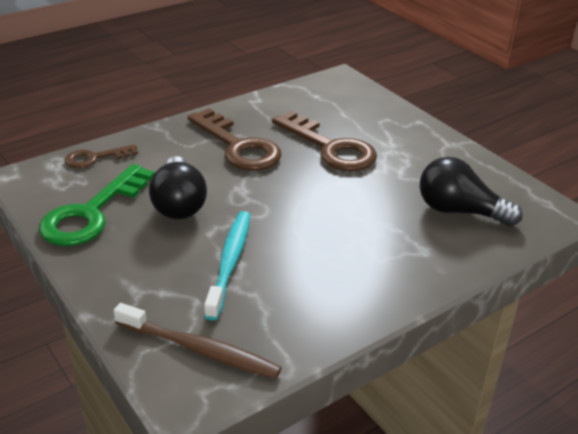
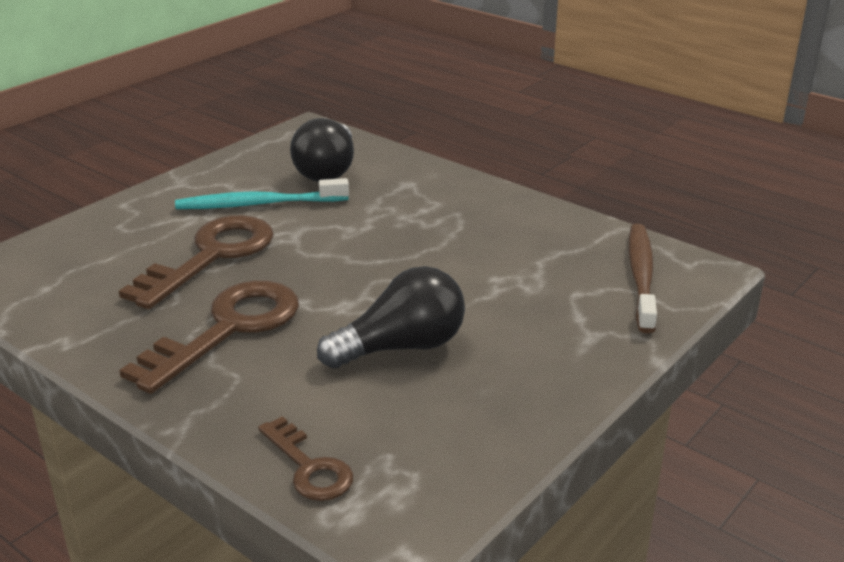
camera: 105 degrees left, 5 degrees down
green key [39,164,155,246] -> none
turquoise toothbrush [204,211,250,320] -> turquoise toothbrush moved to [175,178,349,209]

